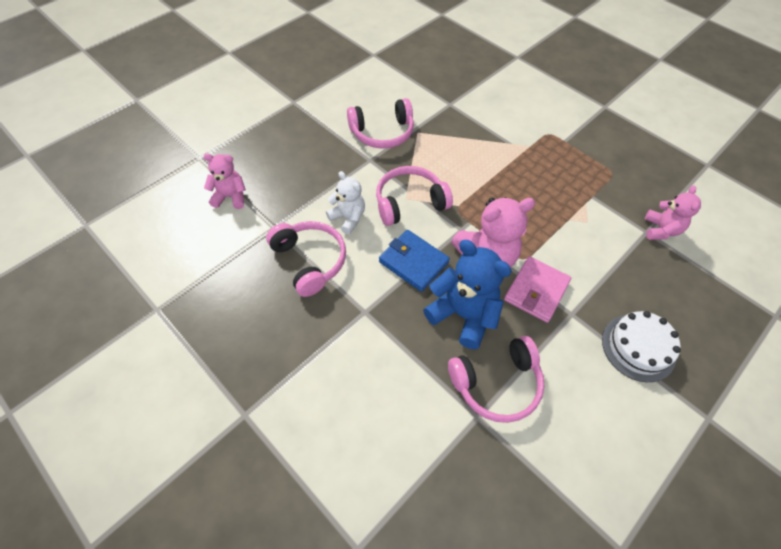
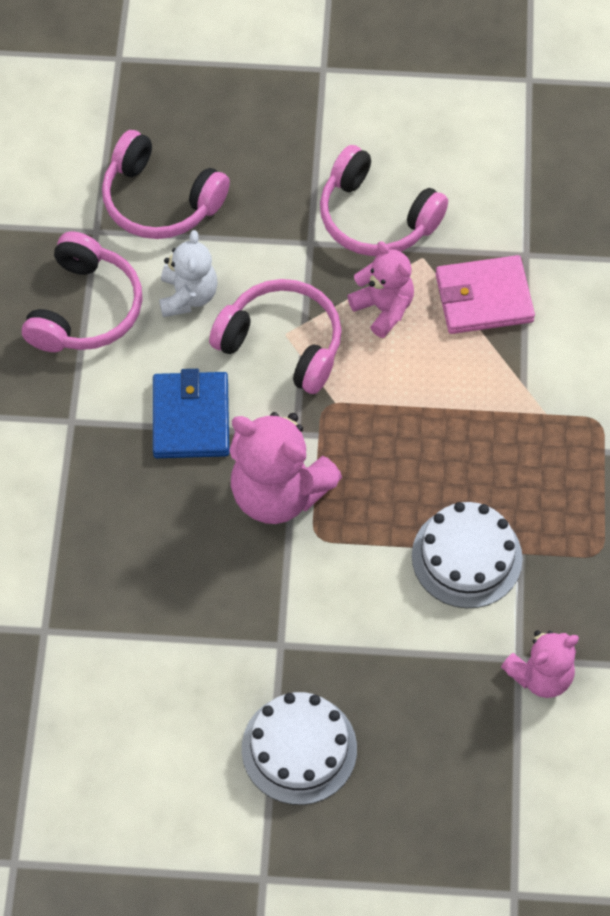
camera: 50 degrees right, 5 degrees up
pink teddy bear [204,153,246,209] -> pink teddy bear moved to [347,241,414,338]
blue teddy bear [423,240,512,349] -> none
pink headphones [448,336,544,423] -> pink headphones moved to [102,130,230,239]
pink wallet [504,256,571,323] -> pink wallet moved to [436,255,535,334]
none -> white cake [412,502,523,608]

